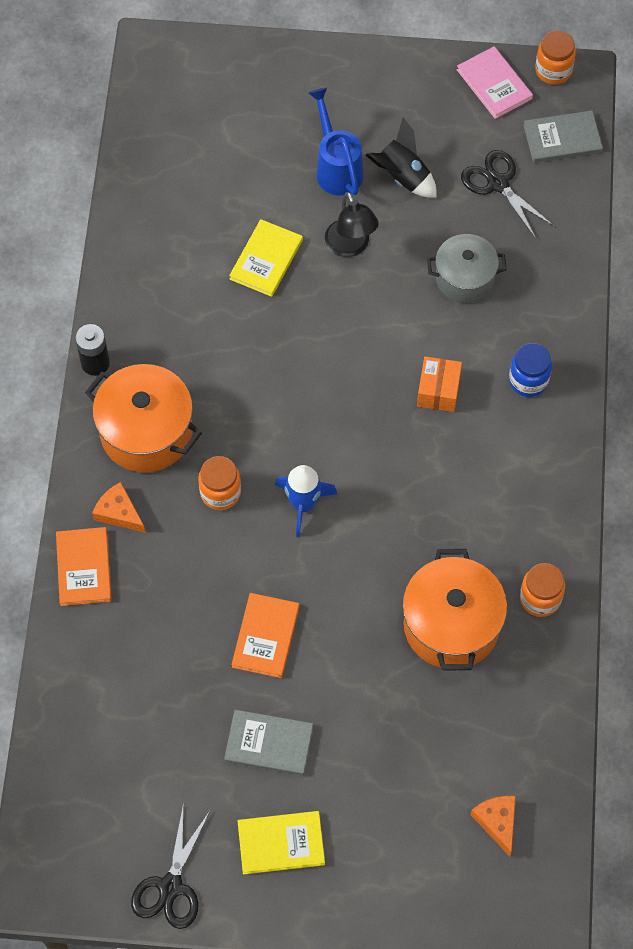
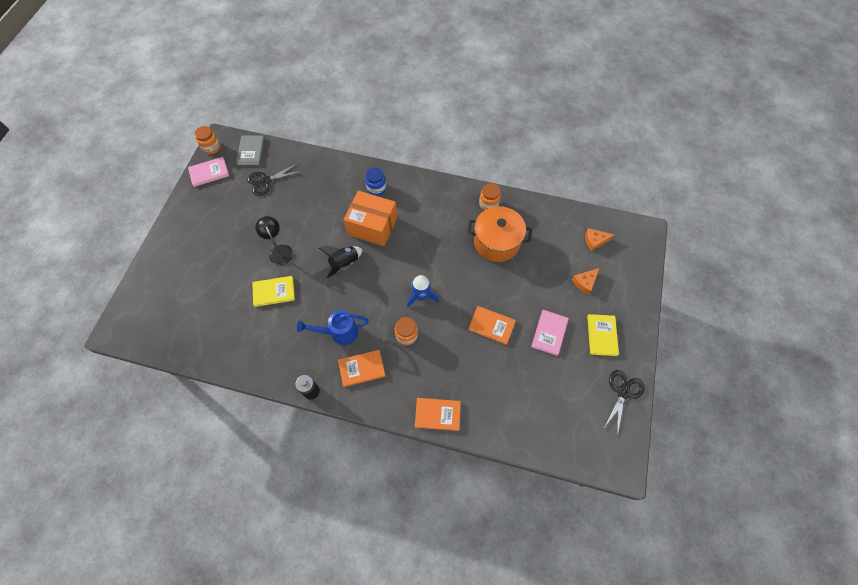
camera: 80 degrees left, 0 degrees up
orange pot [85,364,202,472] -> orange book [338,350,386,387]
orange cheese [92,482,145,533] -> orange cheese moved to [572,268,599,295]
black scissors [131,803,210,929] -> black scissors turned 90 degrees counterclockwise [603,370,645,436]
grey book [224,710,313,776] -> pink book [531,310,569,356]
yellow book [229,219,303,297] -> yellow book turned 45 degrees counterclockwise [252,276,295,307]
blue watering can [308,87,363,196] -> blue watering can moved to [297,310,369,345]
black lamp [325,192,379,257] -> black lamp turned 105 degrees counterclockwise [255,216,293,266]
black rocket [365,118,437,198] -> black rocket moved to [319,246,362,278]
orange box [417,356,462,412] -> orange box [343,191,397,246], size x1.89
grey pot [427,234,507,303] -> none

